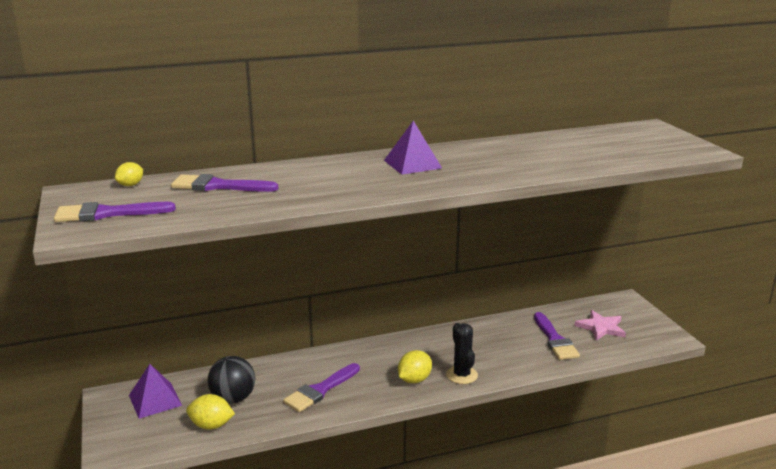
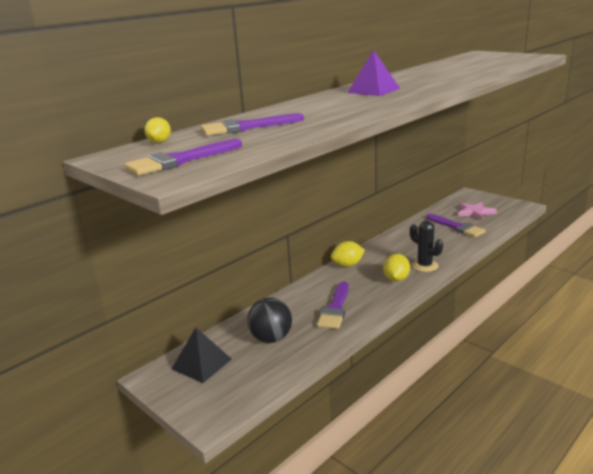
camera: 25 degrees left, 0 degrees up
purple pyramid [129,364,182,419] -> black pyramid [172,328,232,383]
yellow lemon [186,394,235,429] -> yellow lemon moved to [331,241,365,267]

